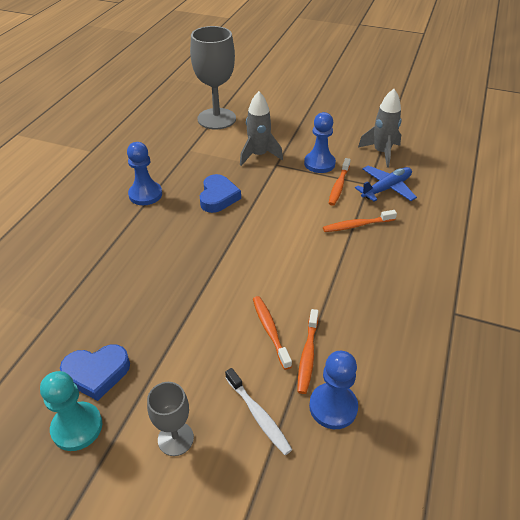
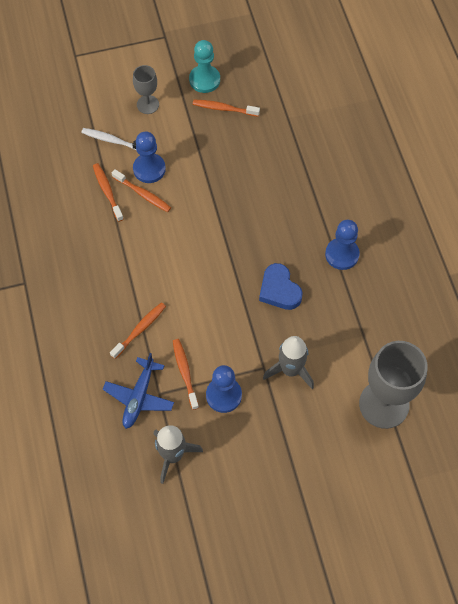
camera: 145 degrees right, 20 degrees up
blue heart [60,345,130,401] -> orange toothbrush [193,100,260,117]
blue pawn [309,351,358,429] -> blue pawn moved to [133,132,166,183]

